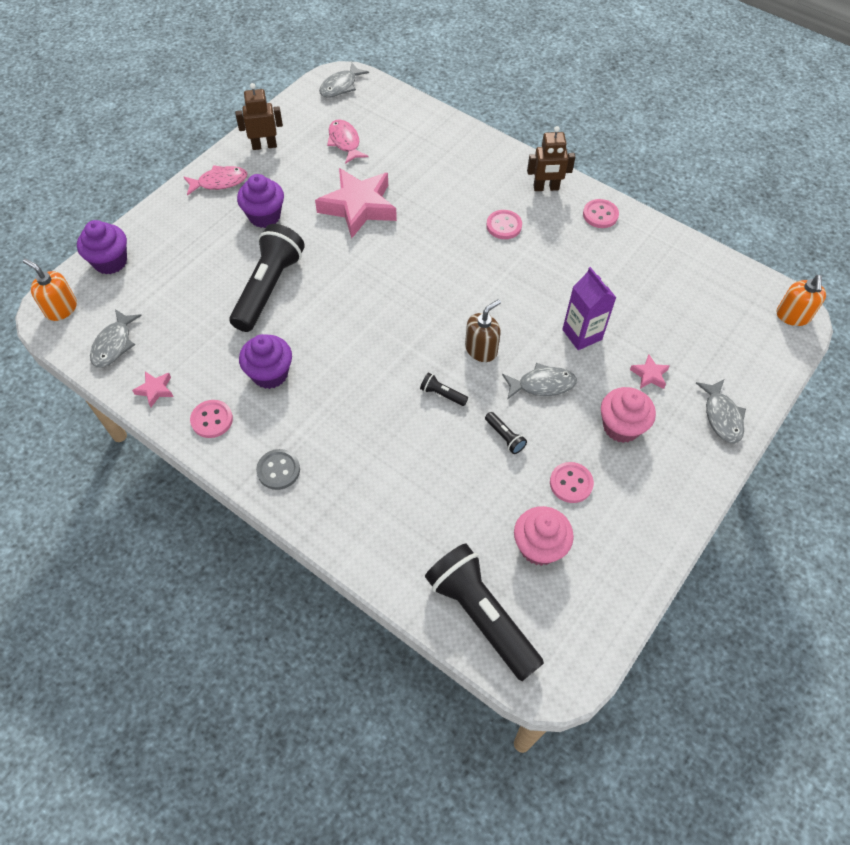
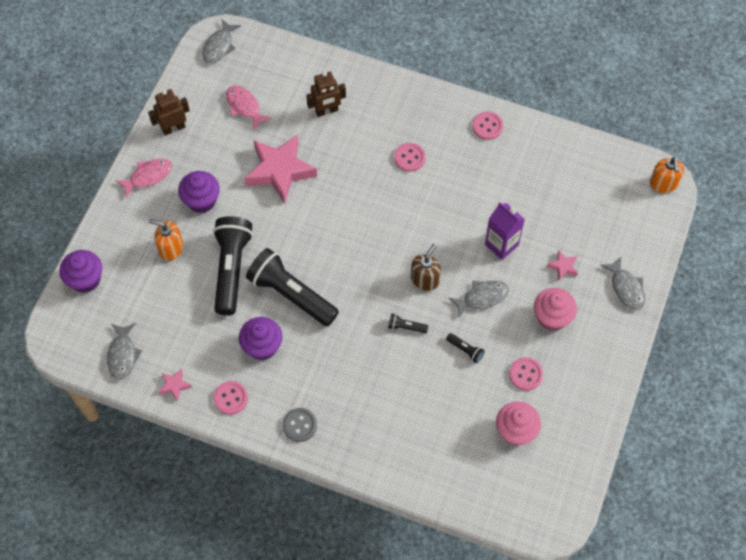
camera: 15 degrees left, 5 degrees up
orange soap dispenser [23,259,77,321] -> orange soap dispenser moved to [149,219,183,261]
black flashlight [425,544,544,681] -> black flashlight moved to [246,248,339,326]
brown robot [527,126,575,191] -> brown robot moved to [306,71,346,117]

